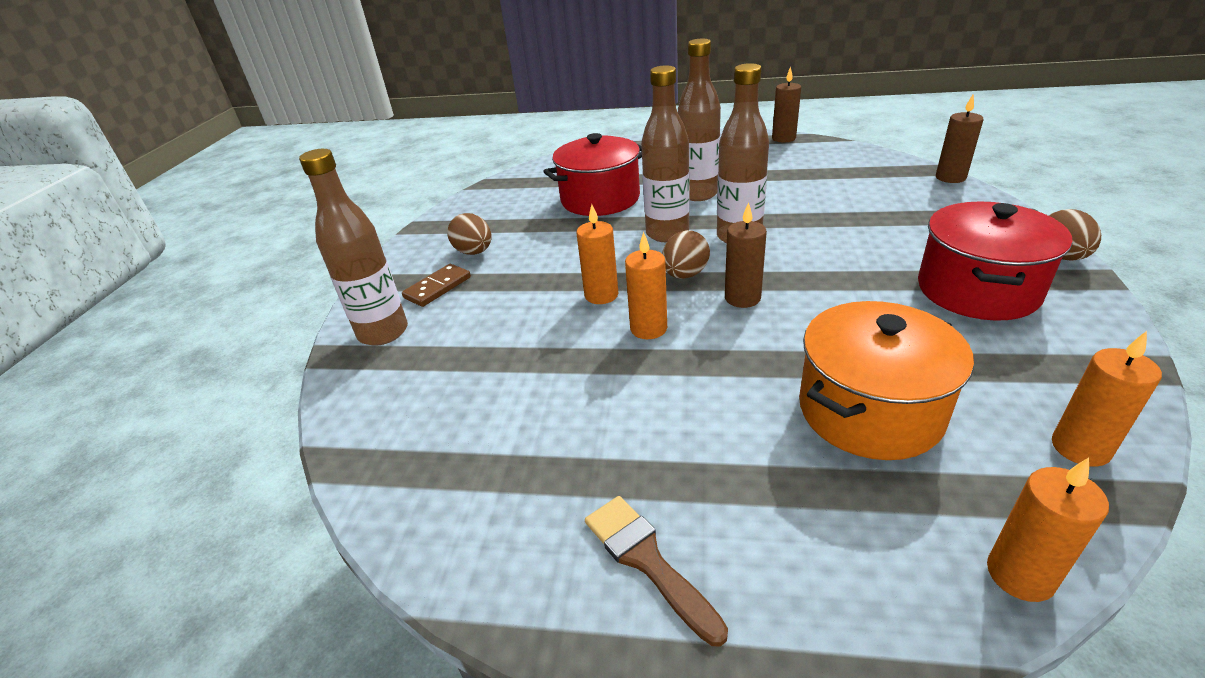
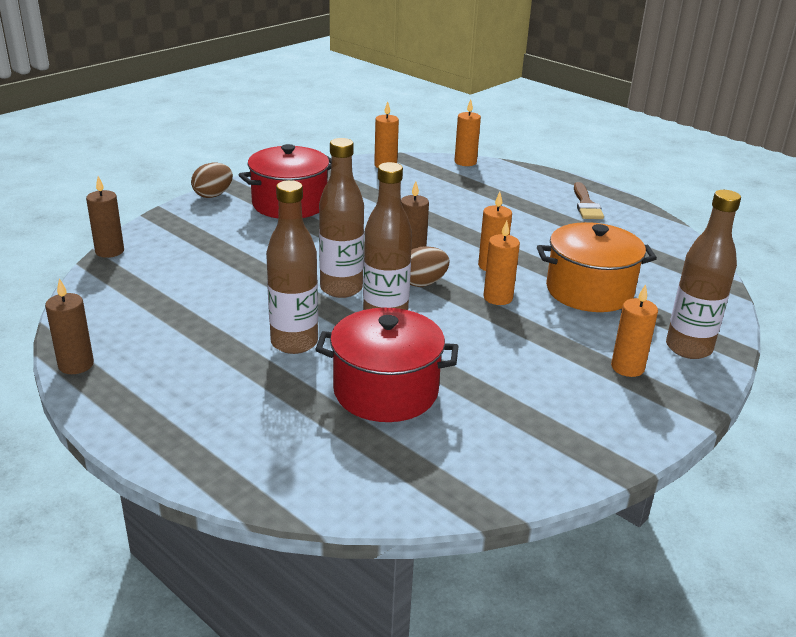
camera: 150 degrees left, 5 degrees down
brown domino [402,264,471,307] -> orange candle [611,284,658,377]
brown egg [447,213,491,255] -> none
orange pot [799,301,974,460] -> orange pot moved to [537,222,657,312]

